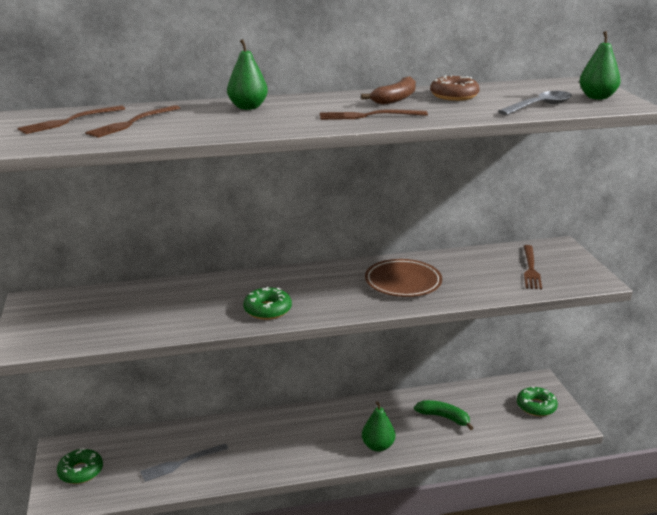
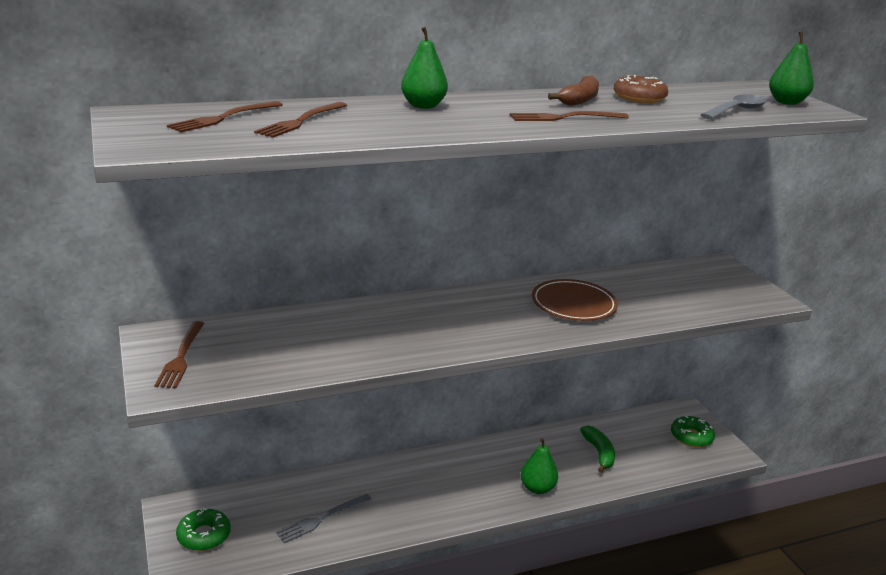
camera: 10 degrees left, 0 degrees up
green donut [243,287,292,320] -> none
green banana [414,400,473,430] -> green banana turned 60 degrees clockwise [580,425,615,473]
brown fork [524,245,542,289] -> brown fork moved to [154,321,204,388]

